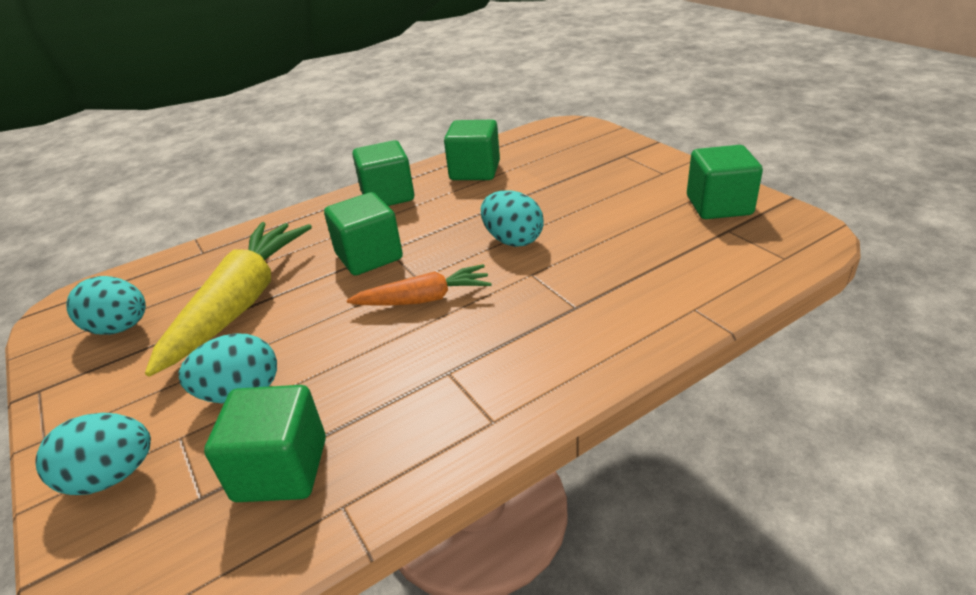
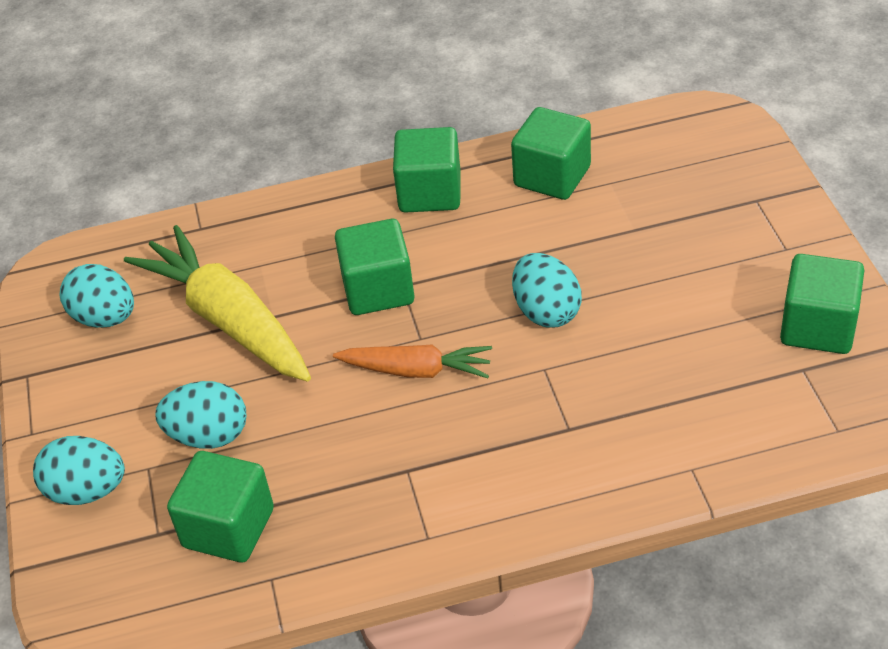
camera: 20 degrees right, 10 degrees up
yellow carrot [145,222,312,376] -> yellow carrot turned 75 degrees counterclockwise [124,225,311,381]

